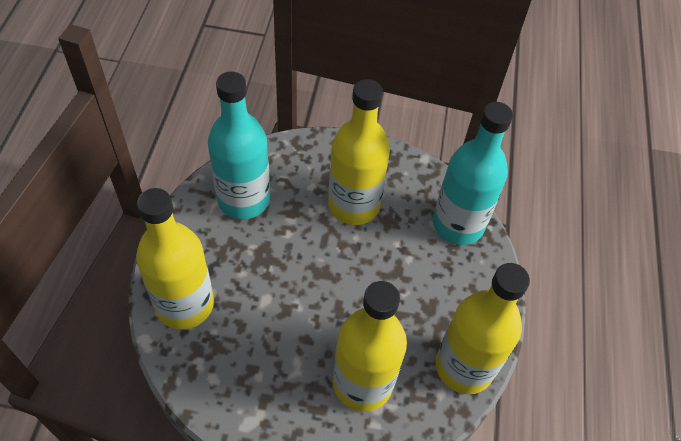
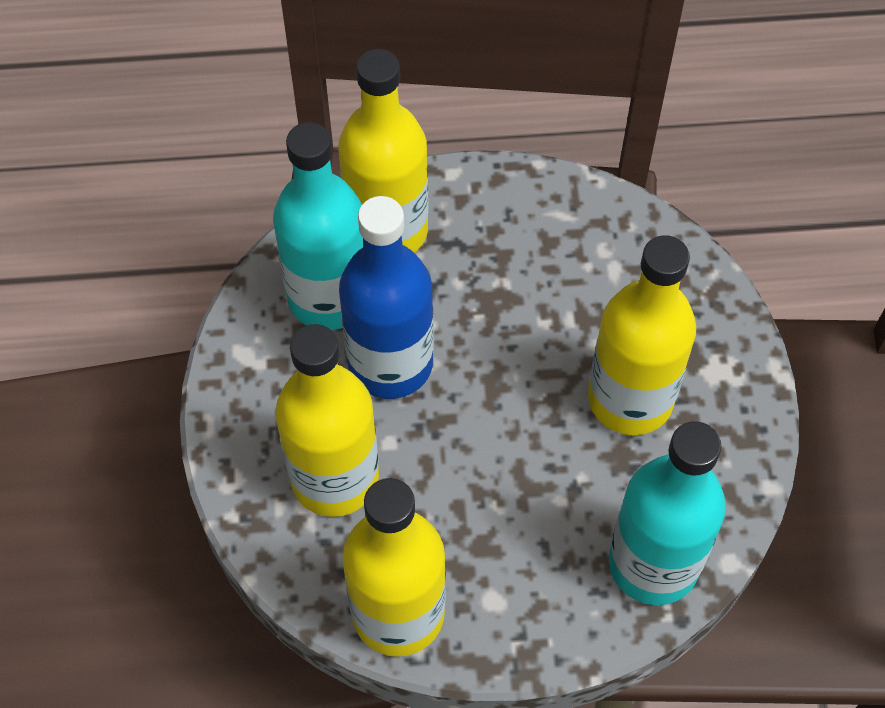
camera: 80 degrees right, 5 degrees up
turquoise bottle [208,71,270,219] -> turquoise bottle moved to [273,122,363,330]
none -> blue bottle [339,196,434,399]

